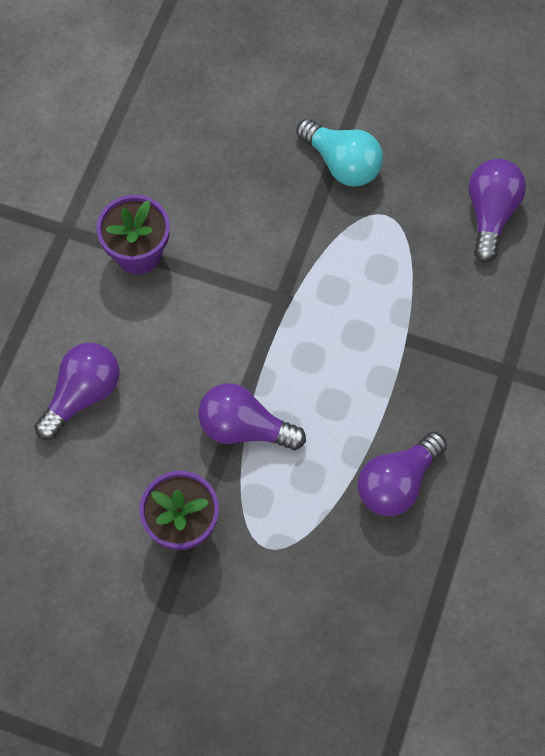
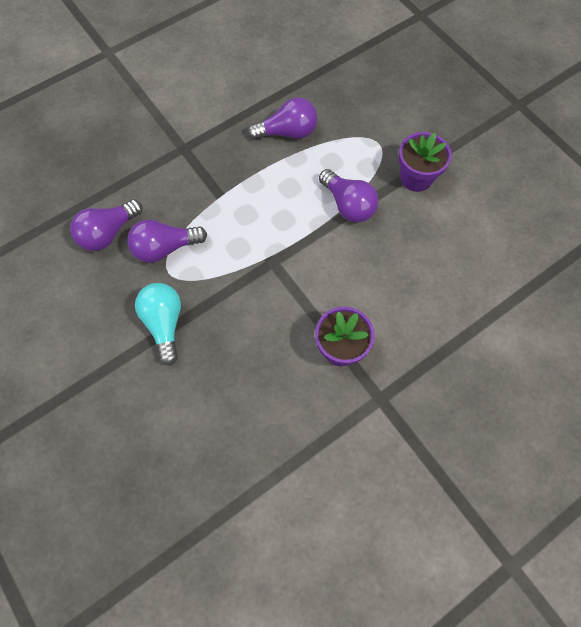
camera: 145 degrees left, 0 degrees up
purple light bulb [34,343,120,440] -> purple light bulb moved to [127,219,207,263]

